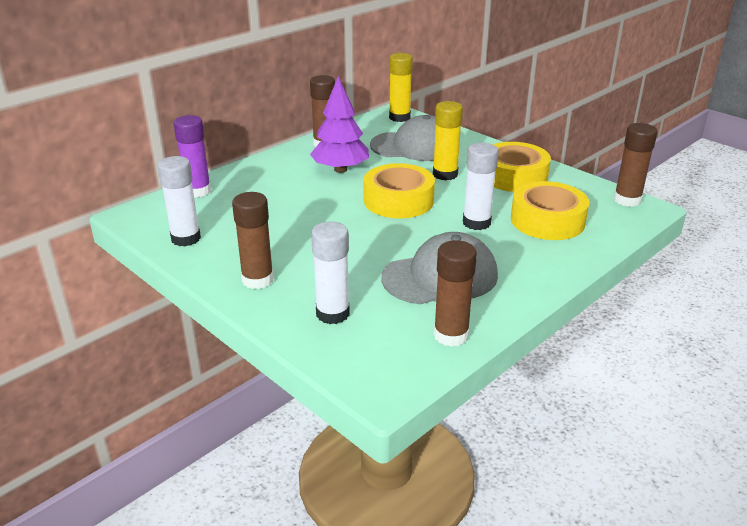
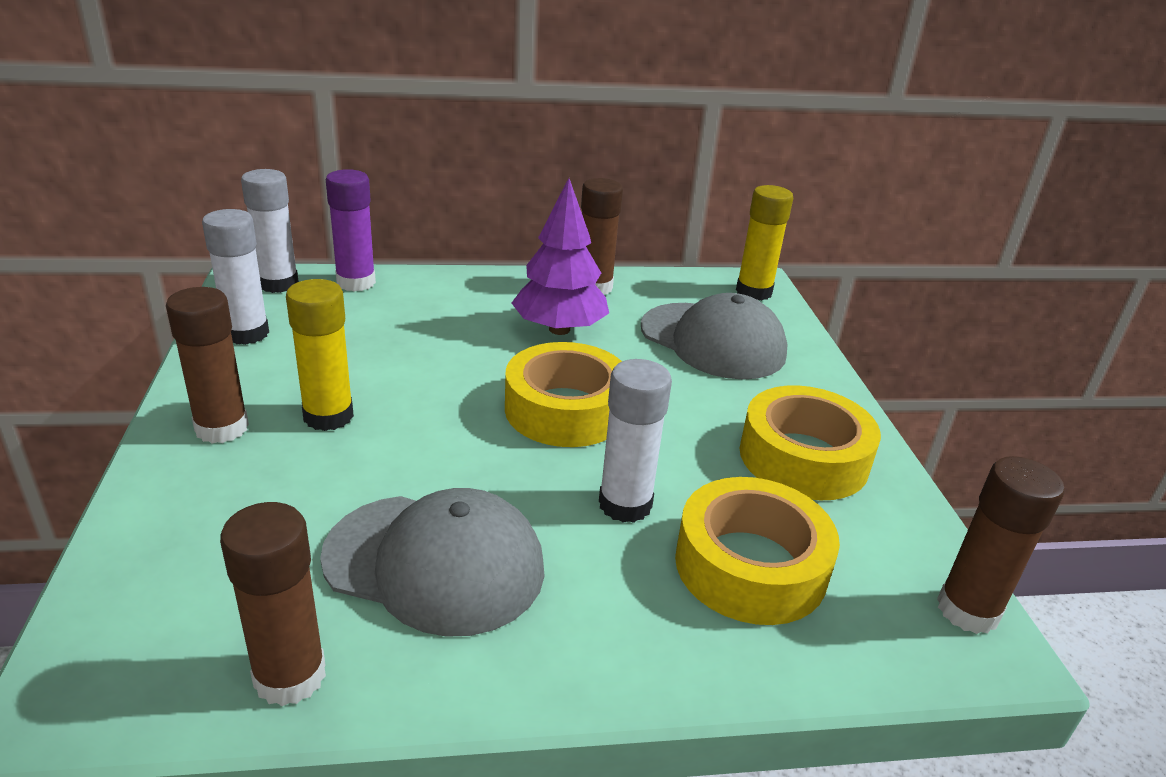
camera: 35 degrees right, 0 degrees up
white glue stick [311,221,350,324] -> white glue stick moved to [241,169,299,293]
yellow glue stick [433,101,463,180] -> yellow glue stick moved to [286,279,354,431]

